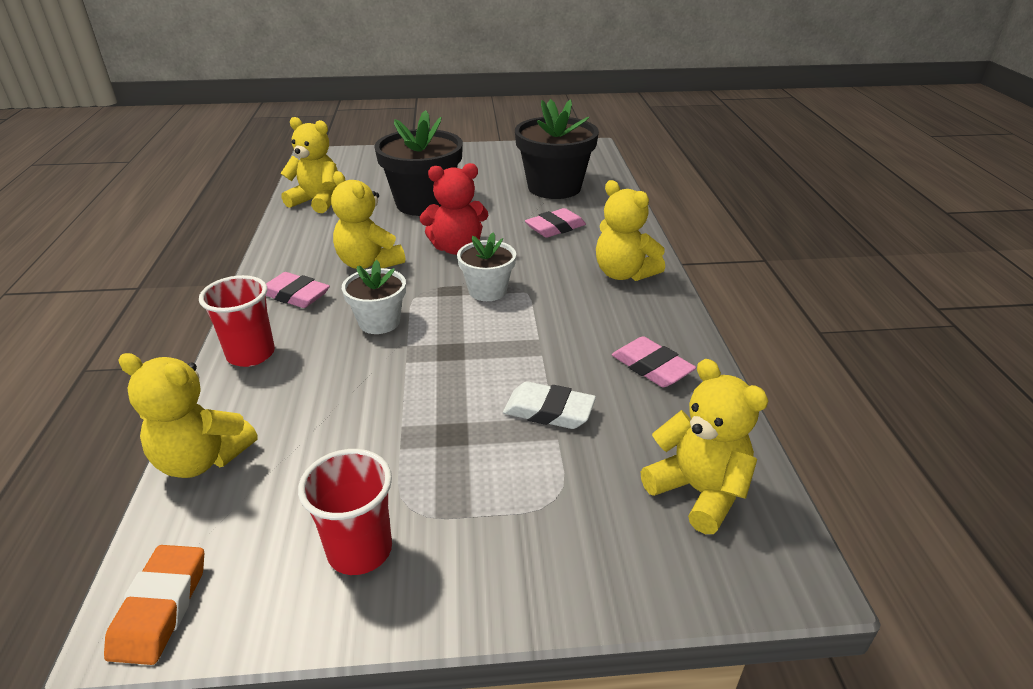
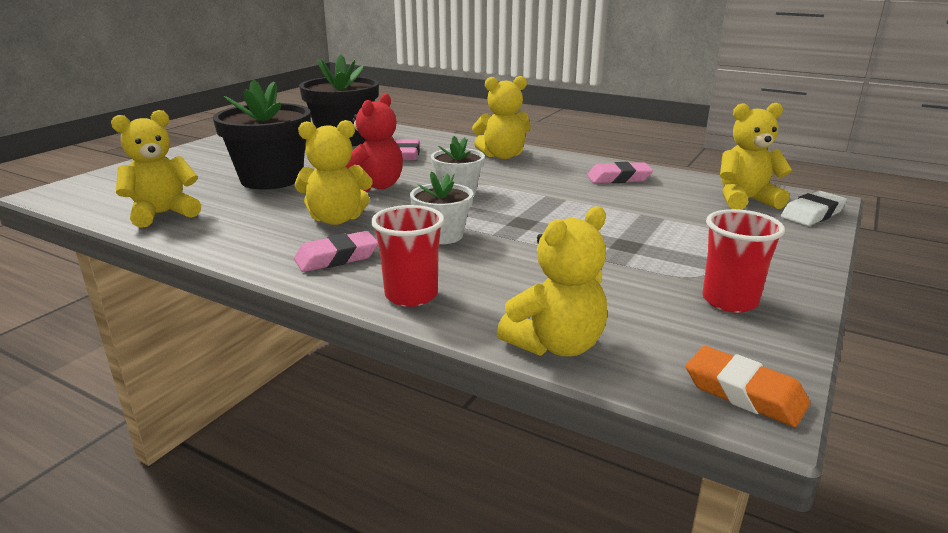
camera: 55 degrees left, 10 degrees down
white eraser [503,381,596,429] -> white eraser moved to [781,191,847,226]

